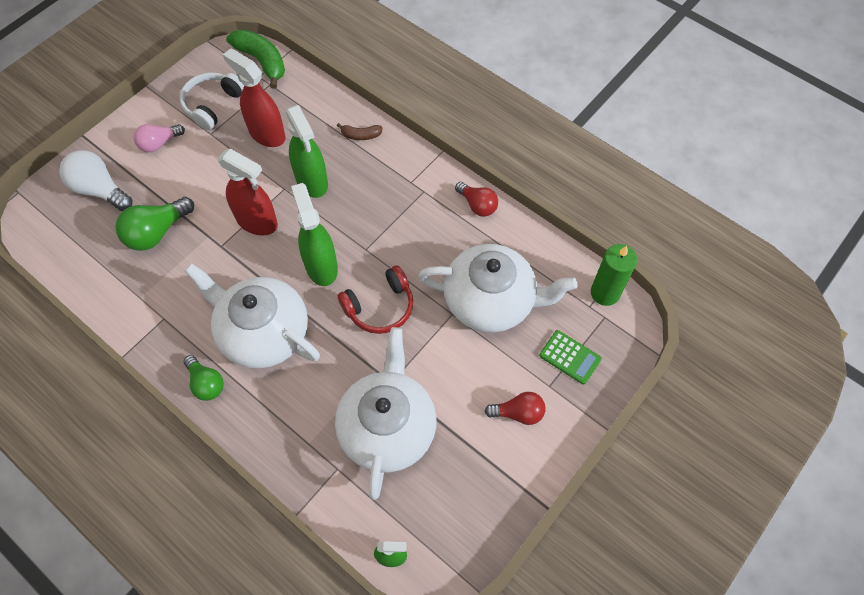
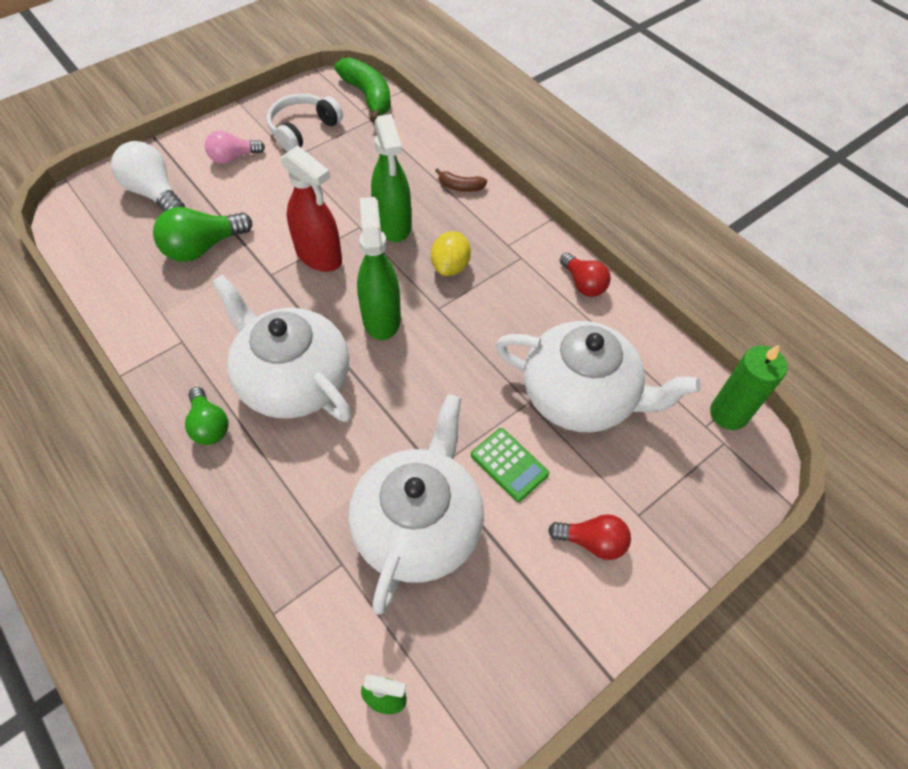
camera: 10 degrees right, 5 degrees down
red spray bottle [223,48,285,147] -> none
red headphones [338,265,413,334] -> none
green calculator [539,330,602,385] -> green calculator moved to [471,428,549,502]
none -> yellow lemon [431,231,471,276]

